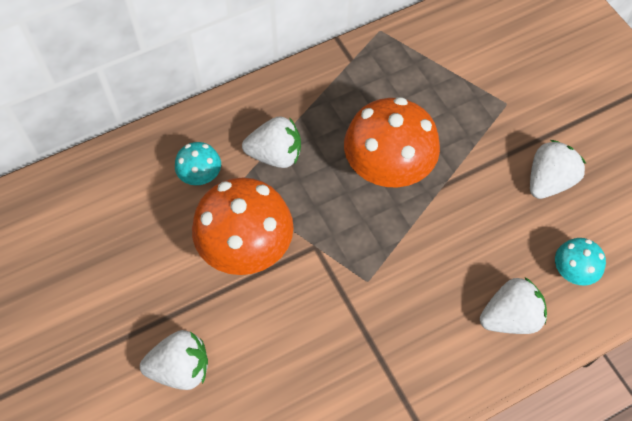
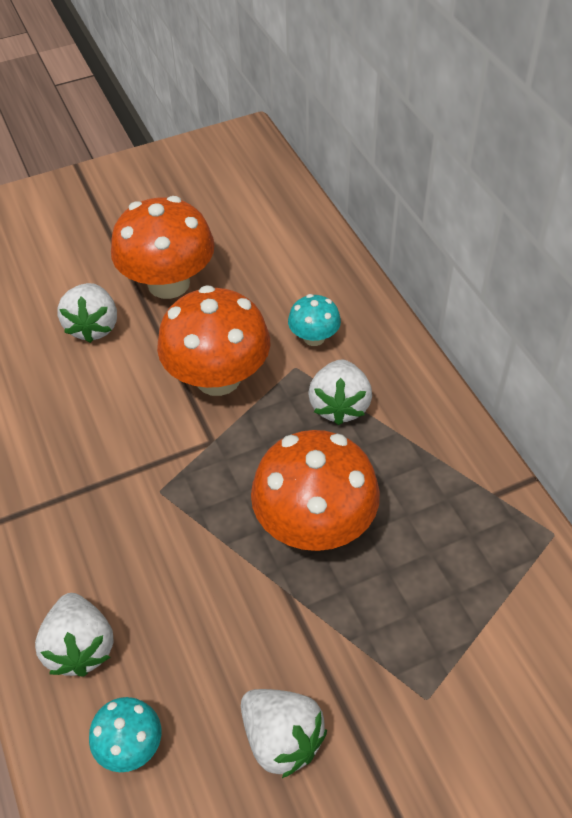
camera: 95 degrees right, 10 degrees down
none -> orange mushroom [111,196,215,299]

